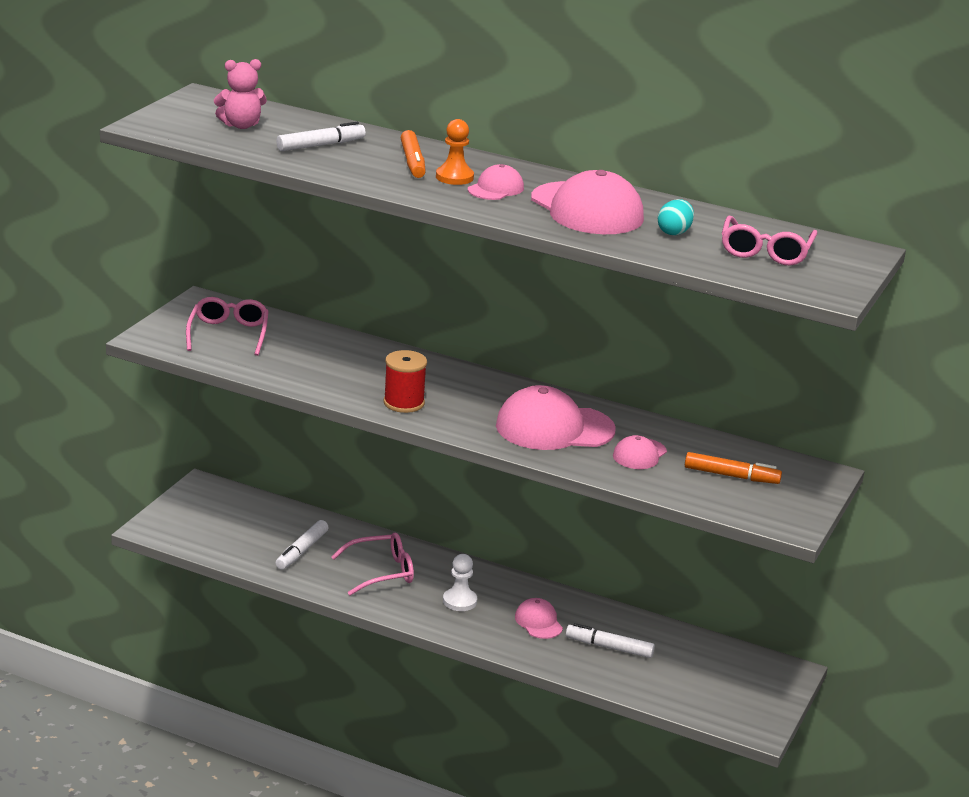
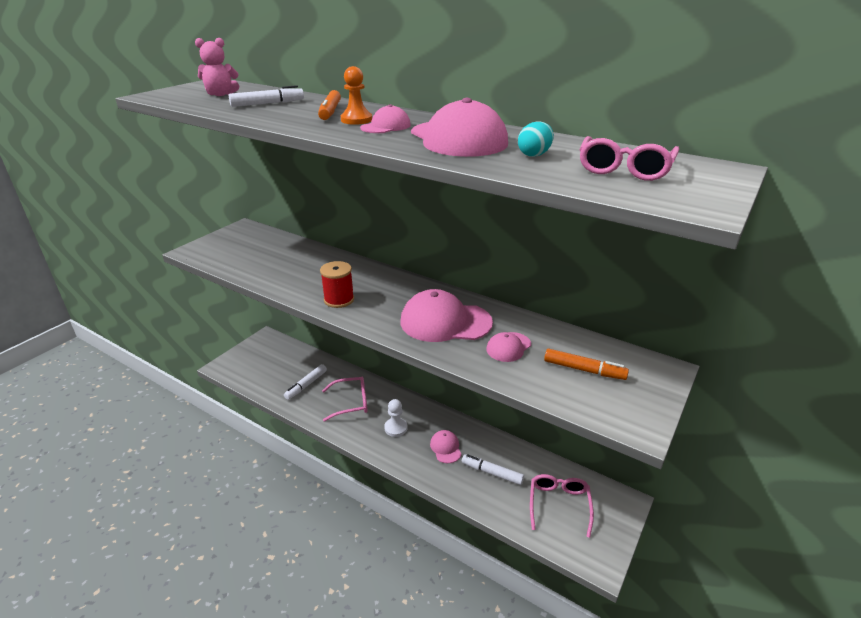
camera: 10 degrees right, 5 degrees up
pink glasses [186,297,269,356] -> pink glasses moved to [530,474,594,538]

